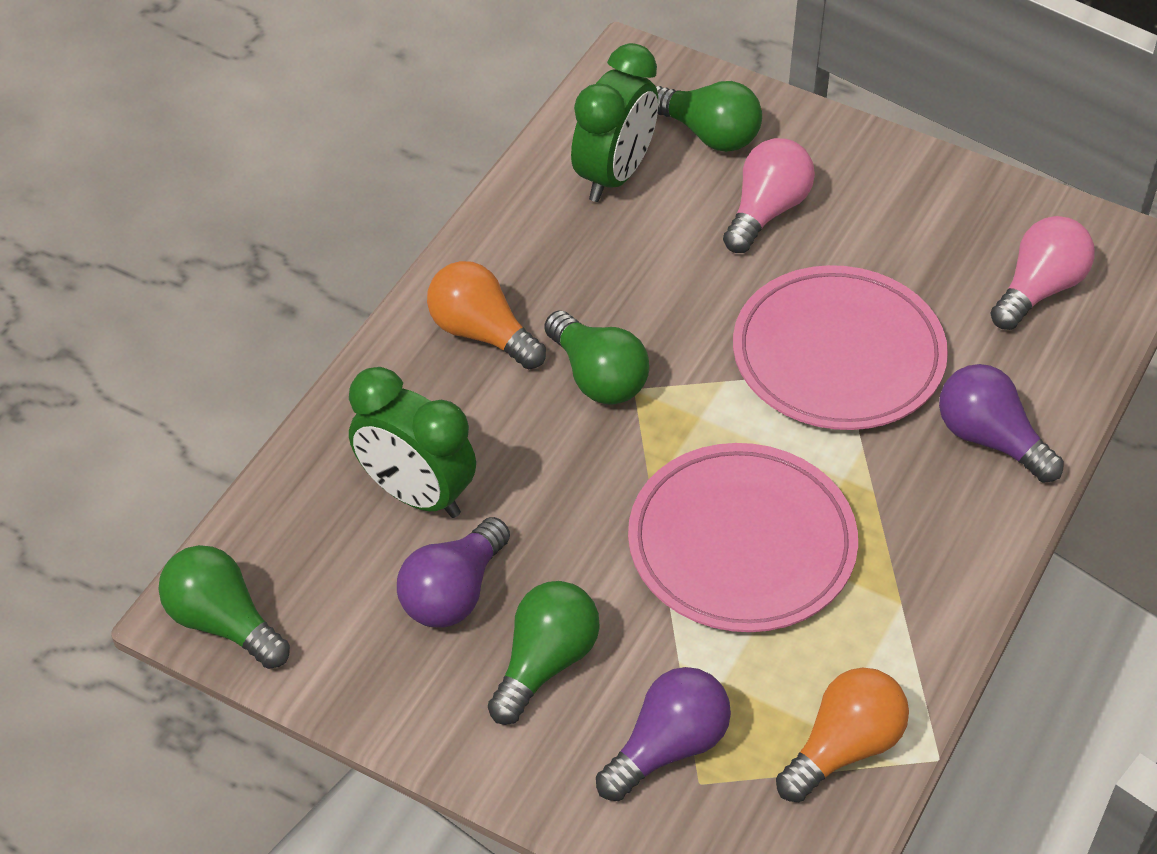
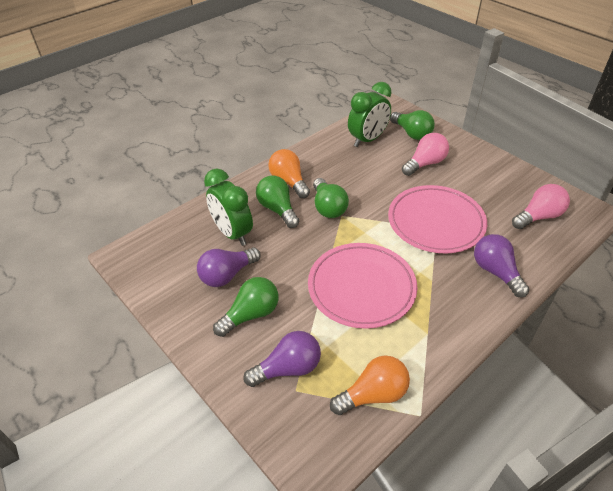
camera: 20 degrees right, 5 degrees down
green light bulb [158,545,290,669] -> green light bulb moved to [256,175,300,228]

